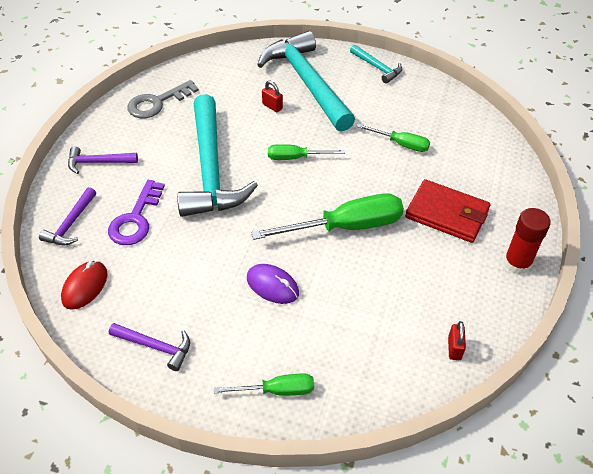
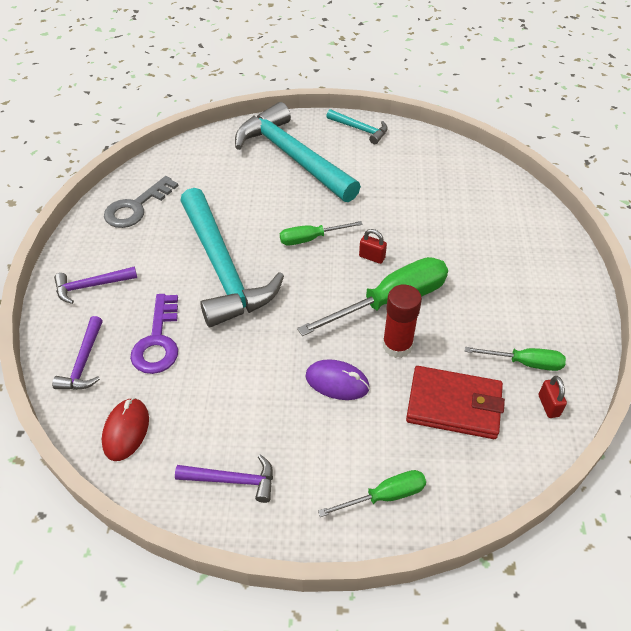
camera: 15 degrees left, 0 degrees up
red padlock [262,81,283,112] -> red padlock moved to [359,229,387,264]
green screwdriver [357,124,430,152] -> green screwdriver moved to [465,347,566,371]
red wallet [405,179,490,243] -> red wallet moved to [406,366,505,439]
red glue stick [503,208,551,275] -> red glue stick moved to [383,284,422,358]

